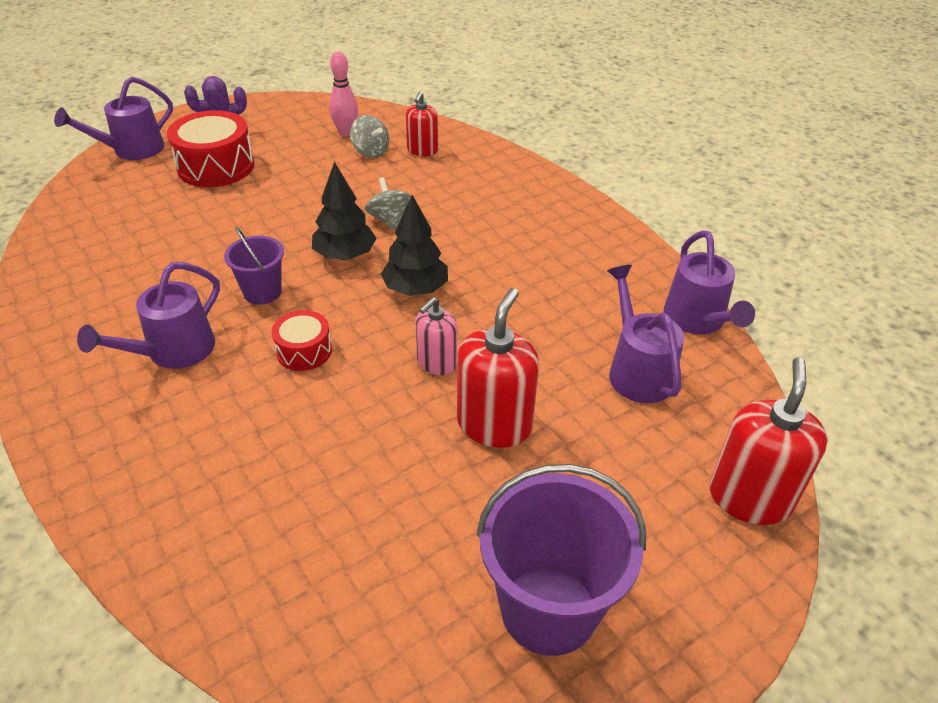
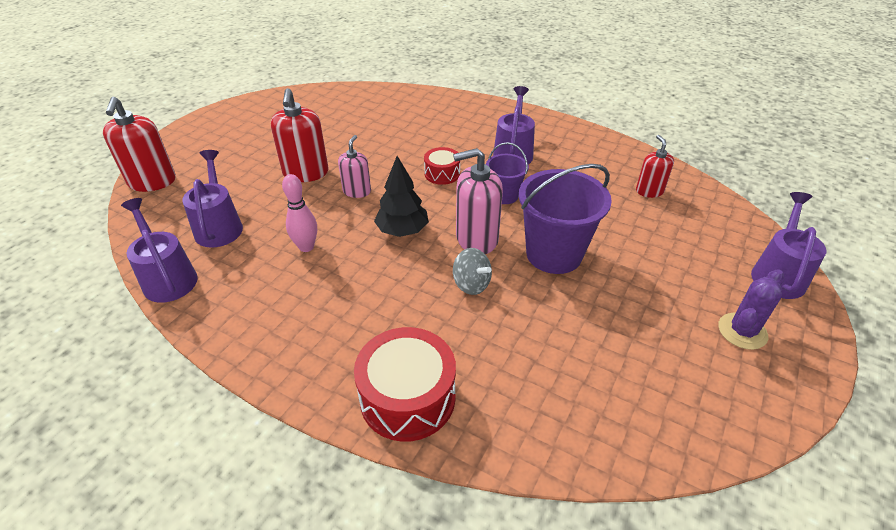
camera: 155 degrees right, 0 degrees up
red drum [167,110,254,187] -> red drum moved to [354,327,456,442]
black tree [312,162,376,260] -> pink soap dispenser [453,148,503,254]
pink bowling pin [329,52,358,136] -> pink bowling pin moved to [282,174,317,252]
grey spinning top [350,115,389,158] -> none
red soap dispenser [406,91,438,156] -> red soap dispenser moved to [636,135,674,198]
purple bucket [476,464,646,656] -> purple bucket moved to [519,164,612,274]
purple watering can [607,265,684,403] -> purple watering can turned 150 degrees counterclockwise [182,150,243,248]

